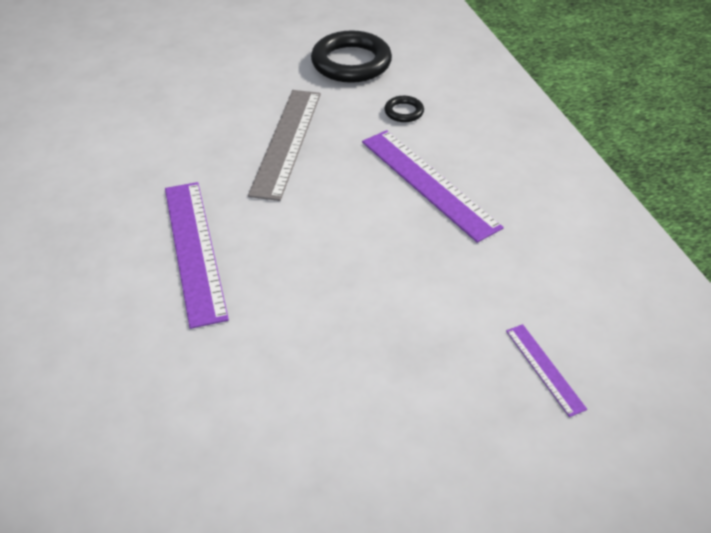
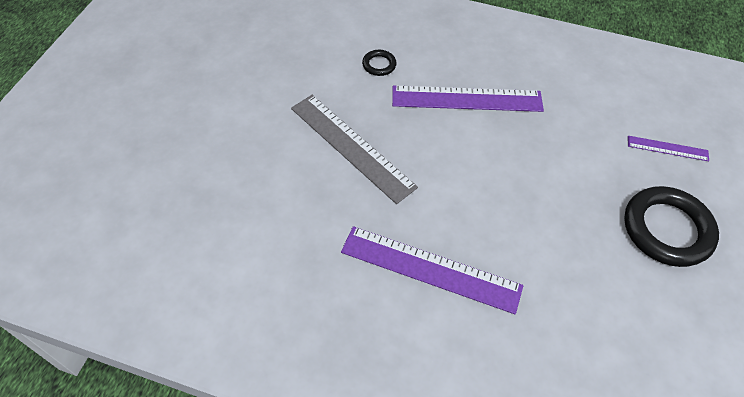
camera: 55 degrees left, 10 degrees up
black ring [311,30,392,83] -> black ring moved to [624,186,719,267]

